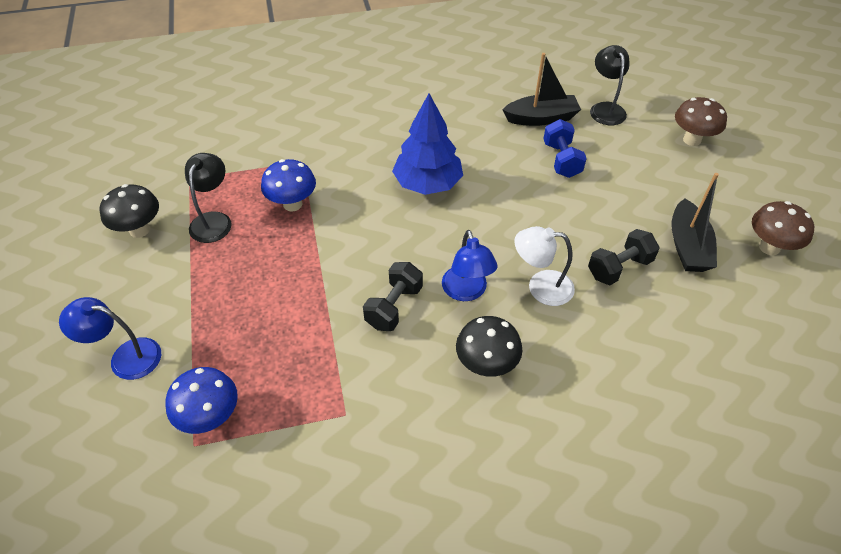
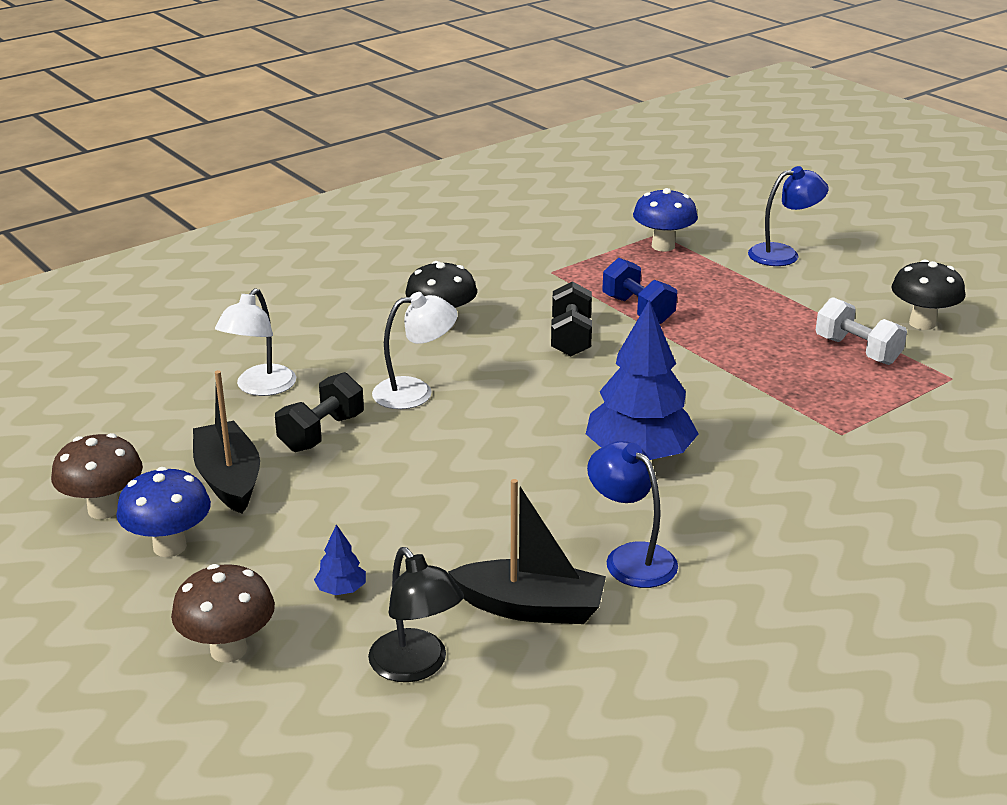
camera: 155 degrees right, 20 degrees down
black lamp [185,153,232,243] -> white dumbbell [816,297,907,365]
blue mushroom [261,159,316,211] -> blue mushroom moved to [116,467,211,557]
blue lamp [442,230,498,301] -> blue lamp moved to [587,441,678,588]
black boat [502,53,581,126] -> black boat turned 135 degrees counterclockwise [448,479,606,624]
blue dumbbell [543,119,587,178] -> blue dumbbell moved to [602,258,677,324]
none -> white lamp [215,288,296,396]
none -> blue tree [314,524,366,595]

